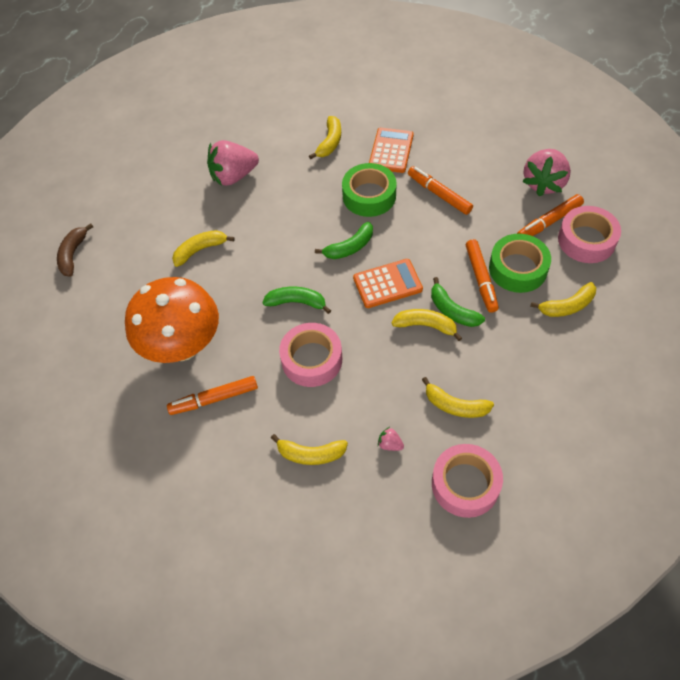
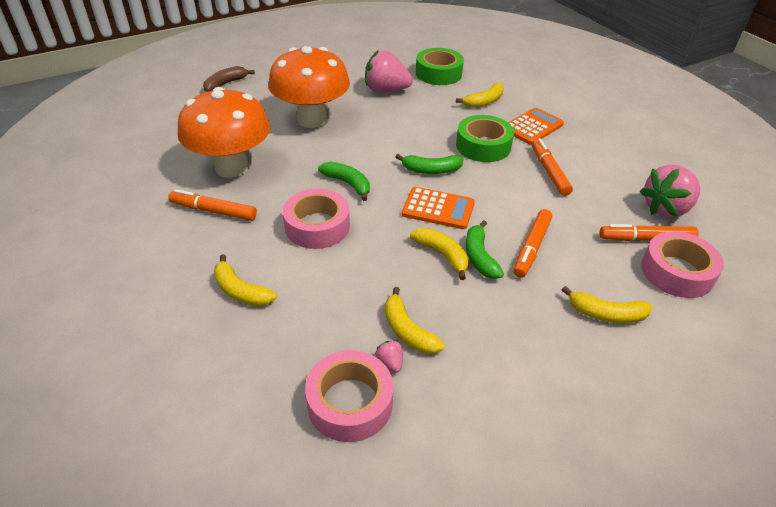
camera: 30 degrees right, 15 degrees down
yellow banana [172,230,235,267] -> orange mushroom [268,46,350,128]
pink strawberry [378,427,404,451] -> pink strawberry moved to [375,340,403,372]
green tape [489,234,551,293] -> green tape moved to [416,48,464,85]

